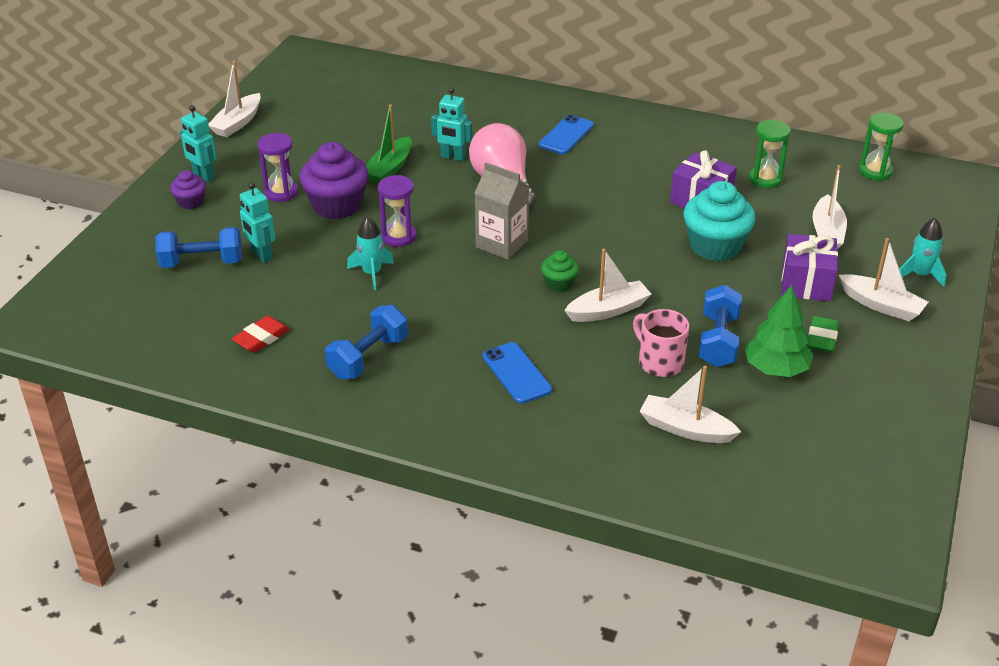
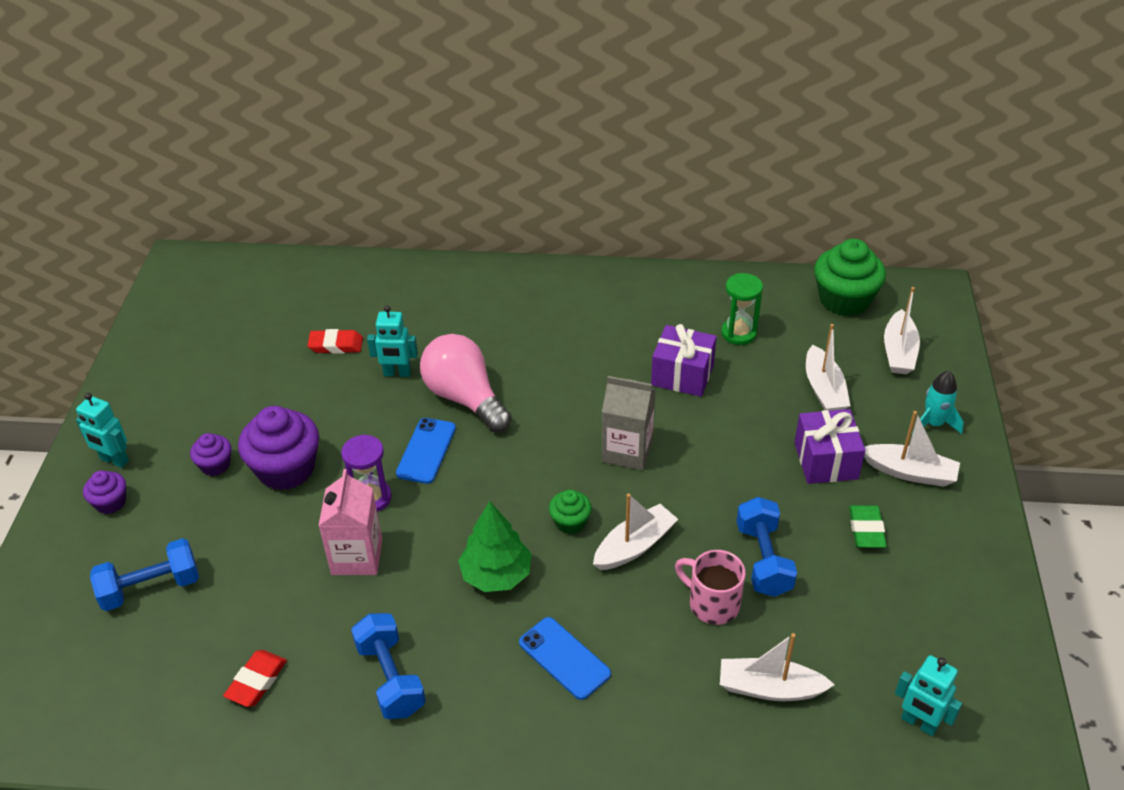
camera: 15 degrees left, 5 degrees up
white boat [208,61,261,137] -> white boat moved to [884,287,920,374]
turquoise robot [240,182,275,263] -> turquoise robot moved to [895,655,962,736]
purple hourglass [258,133,298,202] -> purple cupcake [190,433,231,476]
blue dumbbell [325,305,408,379] -> blue dumbbell turned 45 degrees counterclockwise [351,613,426,719]
turquoise rocket [347,216,394,290] -> pink carton [319,469,382,575]
green boat [366,104,412,184] -> none
grey carton [475,163,529,260] -> grey carton moved to [602,376,656,470]
blue phone [539,115,594,154] -> blue phone moved to [396,418,456,484]
turquoise cupcake [684,181,756,261] -> none
green tree [745,285,813,377] -> green tree moved to [458,501,532,592]
green hourglass [859,113,904,181] -> green cupcake [814,239,886,316]
none -> red eraser [307,329,363,354]

